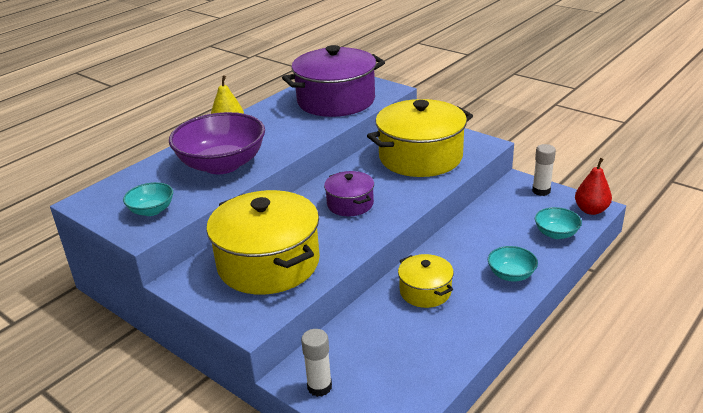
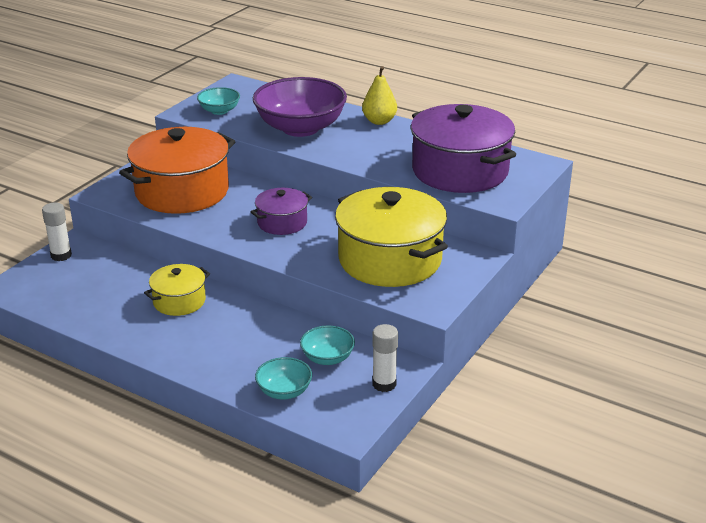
camera: 80 degrees right, 0 degrees up
yellow pot [206,190,320,295] -> orange pot [119,127,236,214]
turquoise bowl [488,246,538,282] -> turquoise bowl moved to [300,325,355,365]
red pear [575,158,612,215] -> none

